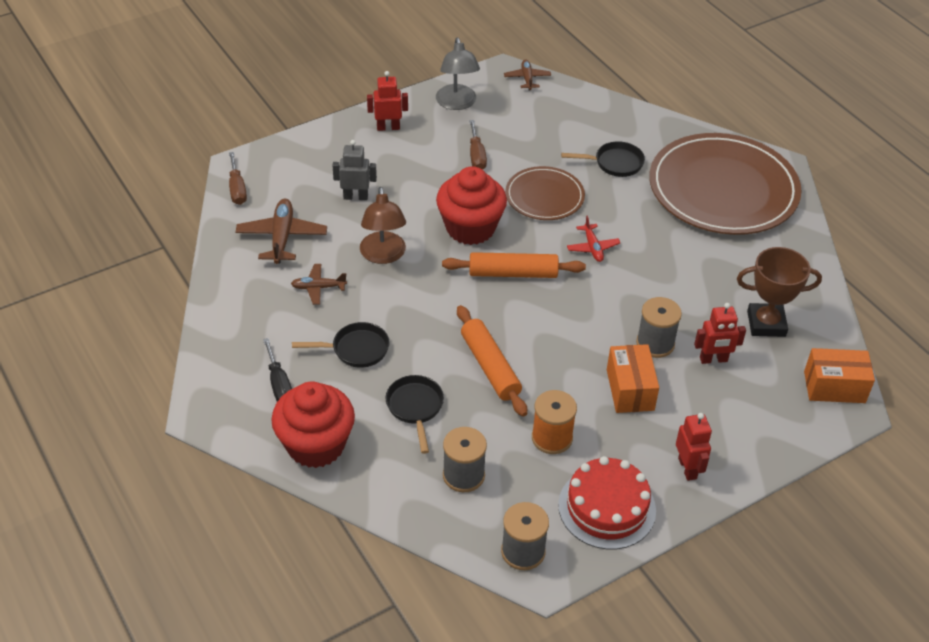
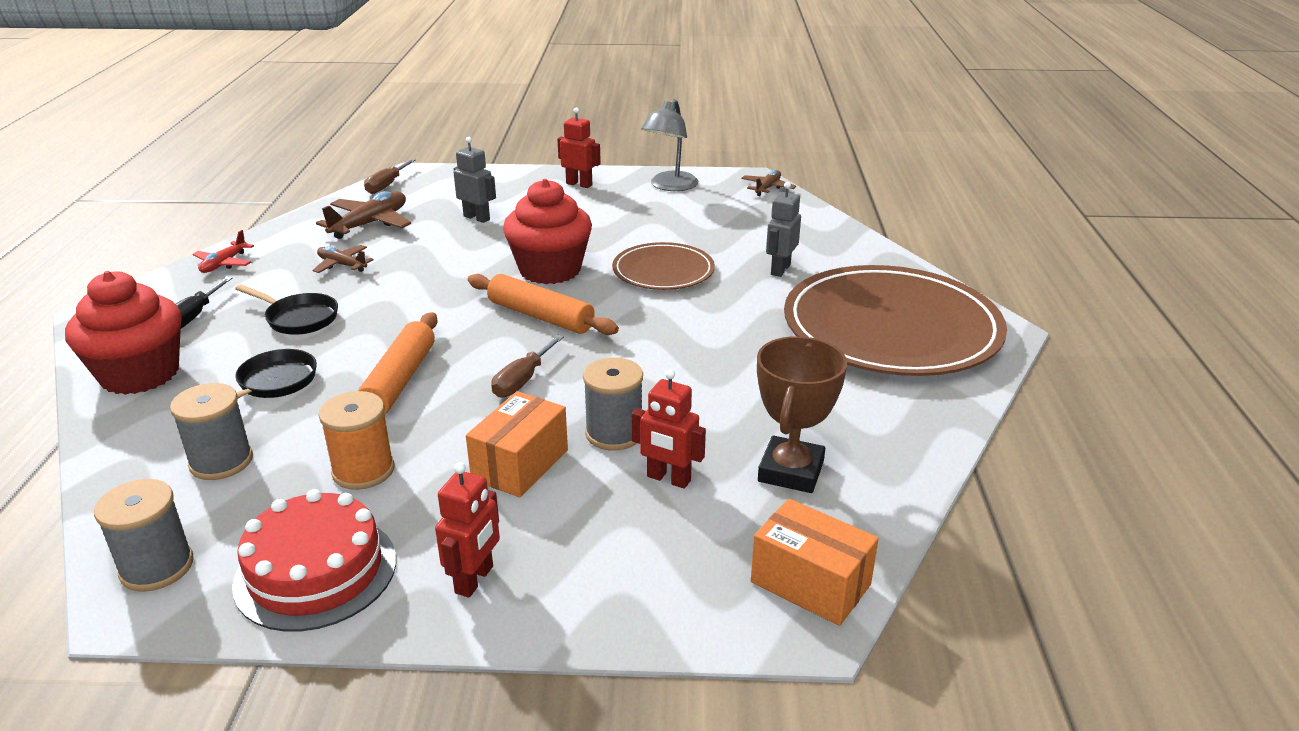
camera: 35 degrees right, 15 degrees down
brown lamp [360,187,406,264] -> none
brown screwdriver [469,120,487,169] -> brown screwdriver moved to [492,335,564,398]
black pan [561,141,645,177] -> grey robot [766,182,801,277]
red plane [567,216,620,262] -> red plane moved to [193,230,254,273]
brown trophy [737,247,822,337] -> brown trophy turned 75 degrees clockwise [757,336,847,493]

